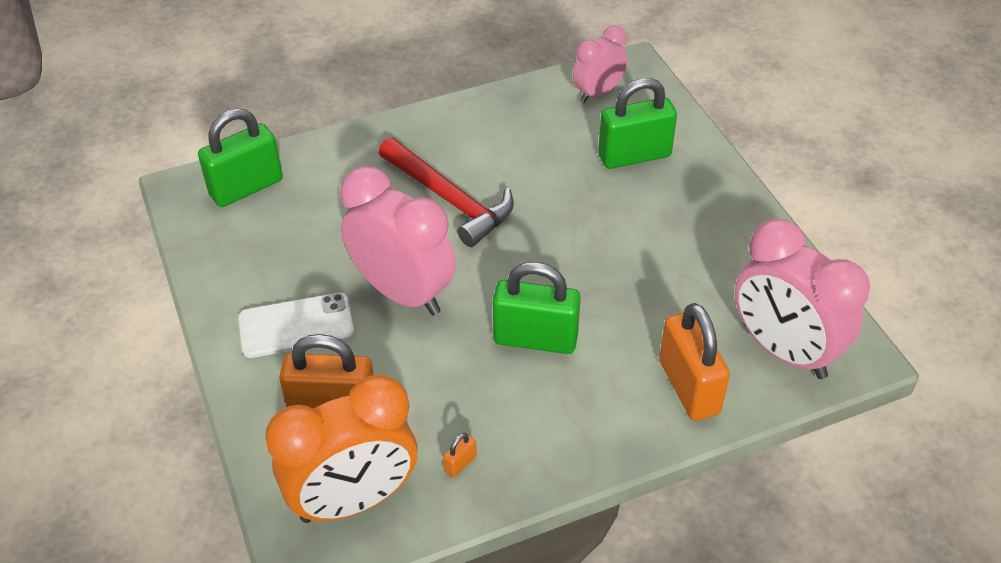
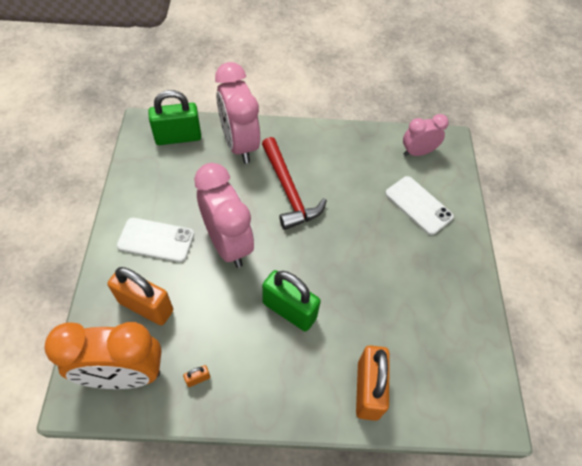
camera: 20 degrees right, 10 degrees up
green padlock [598,78,677,169] -> white phone [385,176,454,235]
pink clock [735,219,870,379] -> pink clock moved to [215,62,260,164]

